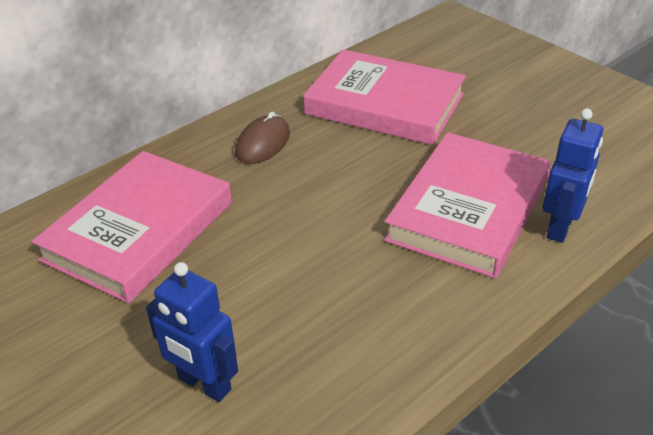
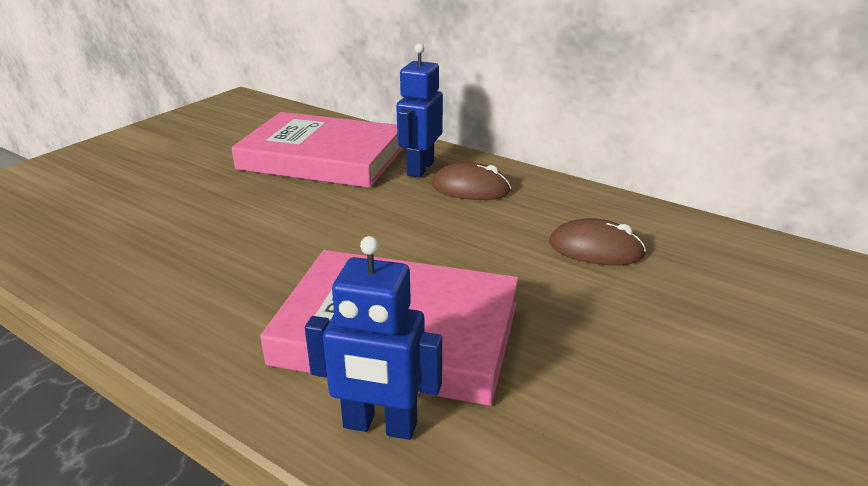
camera: 75 degrees right, 10 degrees down
blue robot [146,262,238,402] -> blue robot moved to [396,43,443,178]
pink book [303,49,466,145] -> brown mouse [549,218,646,265]

